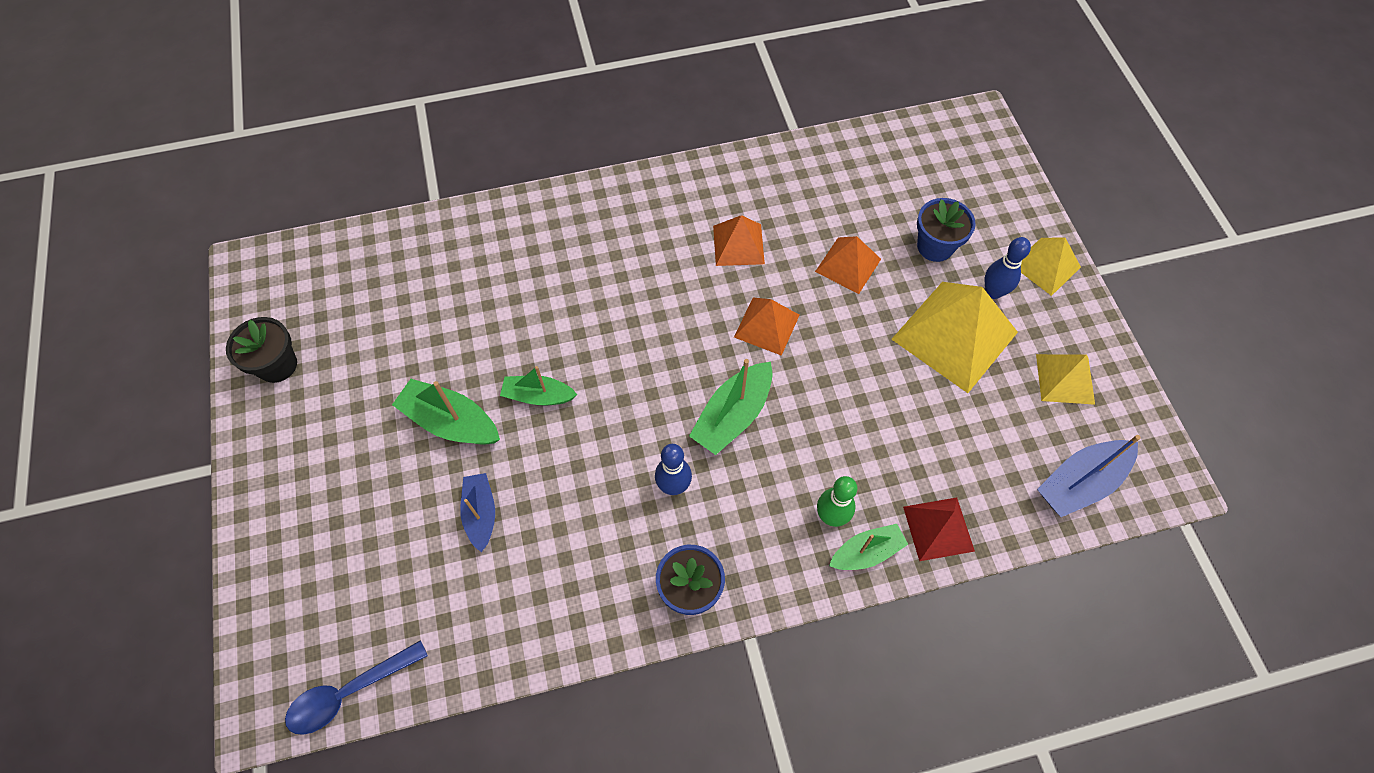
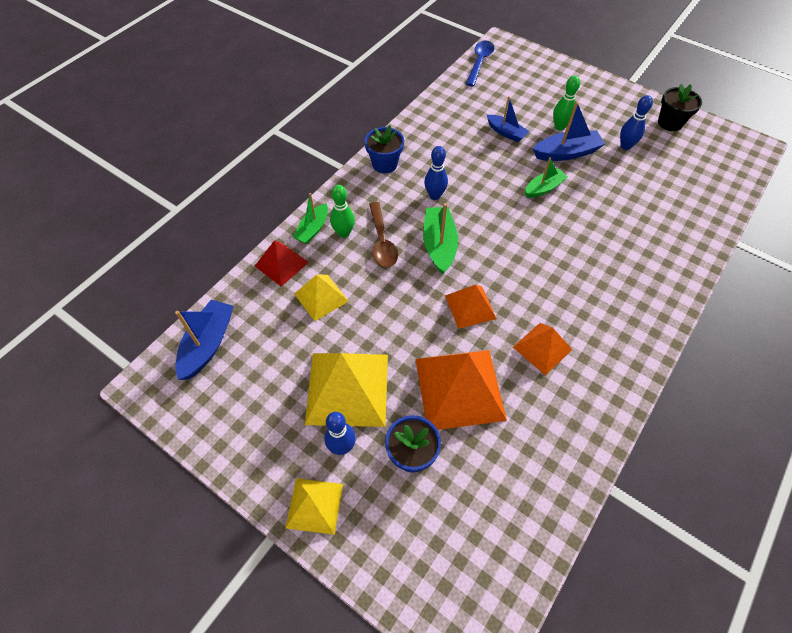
camera: 140 degrees right, 5 degrees down
green boat [392,379,500,445] -> blue boat [533,101,605,161]
orange pyramid [815,236,881,294] -> orange pyramid [415,350,507,430], size x1.77
yellow pyramid [1036,354,1095,405] -> yellow pyramid moved to [294,275,349,321]
none -> brown spoon [369,202,398,267]
none -> green bowling pin [553,76,580,131]
none -> blue bowling pin [620,95,653,150]

